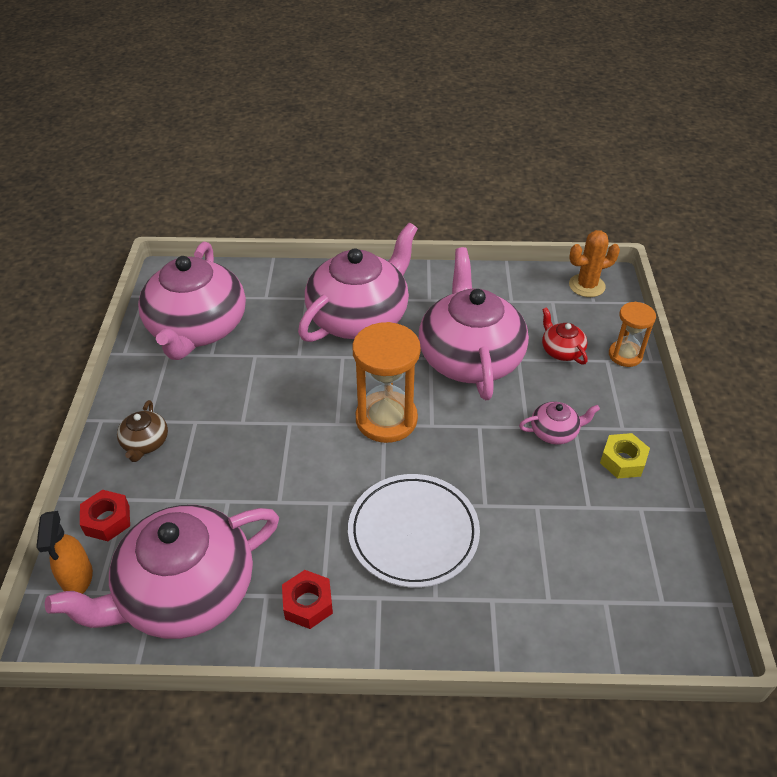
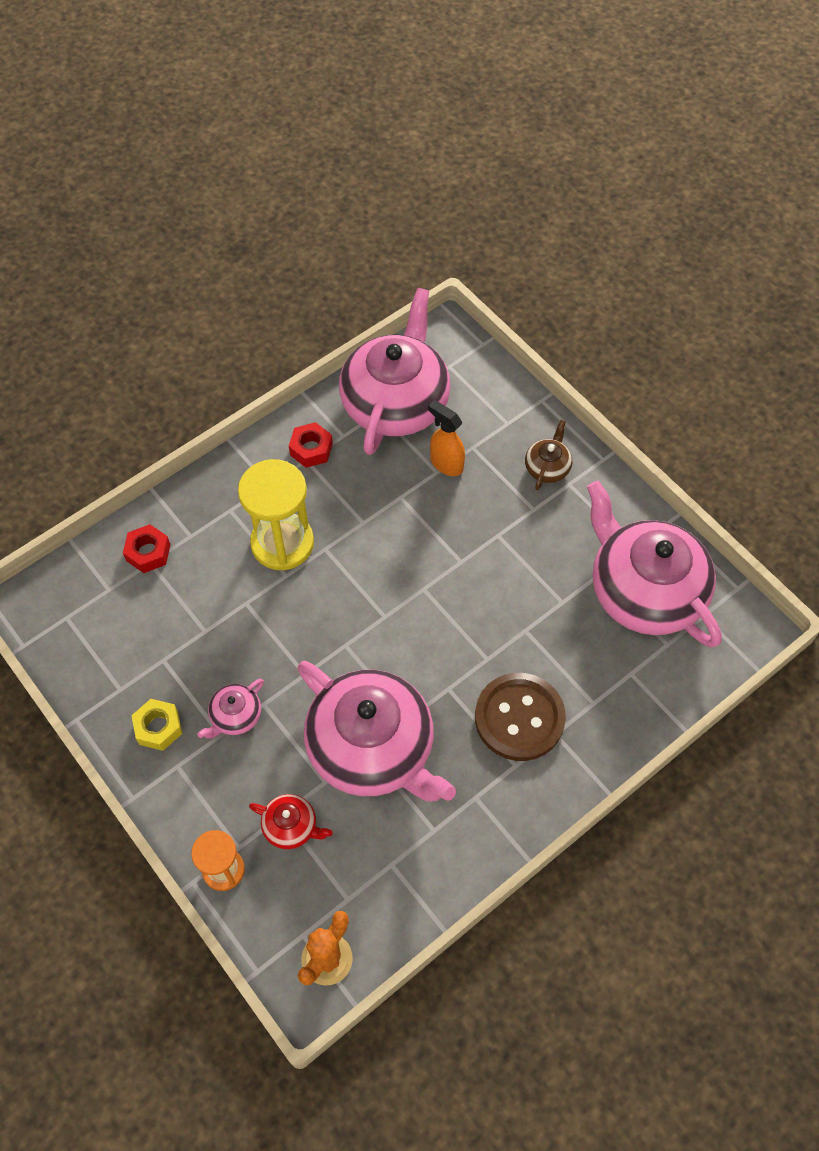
camera: 140 degrees right, 15 degrees up
orange spray bottle [36,511,93,594] -> orange spray bottle moved to [428,400,465,476]
red nut [80,490,130,541] -> red nut moved to [123,524,170,573]
brown teapot [117,400,168,462] -> brown teapot turned 60 degrees clockwise [525,420,572,490]
pink teapot [298,223,418,342] -> brown button [475,673,566,761]
white plate [348,474,480,588] -> yellow hourglass [238,459,314,571]
orange hourglass [352,322,421,443] -> none

